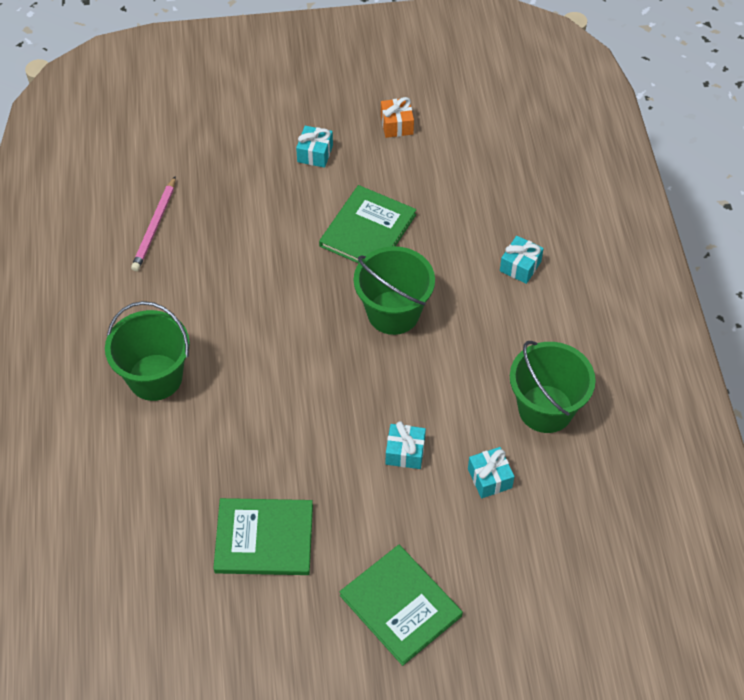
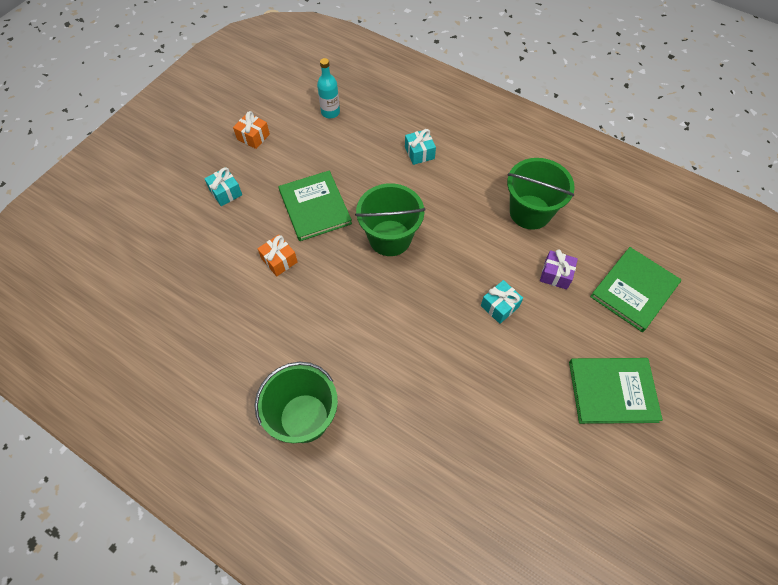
camera: 50 degrees left, 5 degrees up
pink pencil [131,176,176,271] -> none
green book [213,498,313,575] -> green book moved to [590,247,681,332]
turquoise gift [468,447,514,498] -> purple gift [540,249,578,290]
none -> orange gift [257,235,298,276]
none -> turquoise bottle [317,58,340,118]

